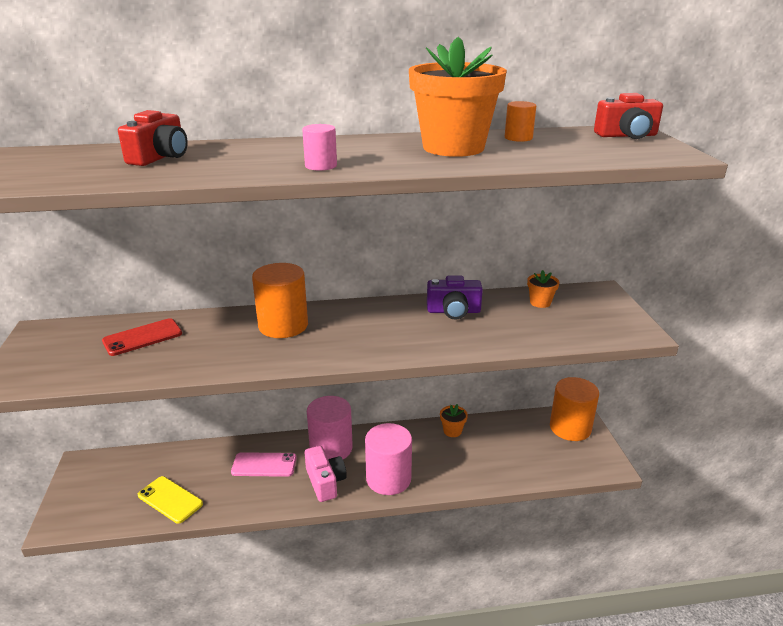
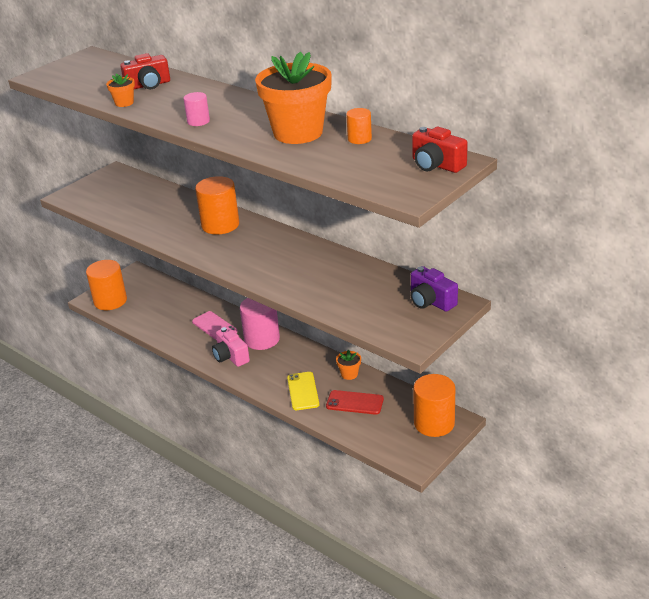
camera: 50 degrees right, 5 degrees up
red phone [102,318,182,356] -> red phone moved to [326,390,384,415]
yellow phone [138,476,203,524] -> yellow phone moved to [287,372,319,410]
pink camera [305,446,347,502] -> pink camera turned 120 degrees clockwise [212,327,250,367]
pink cylinder [365,423,412,495] -> none
purple camera [427,275,483,320] -> purple camera moved to [410,266,458,312]
orange flower pot [527,270,559,308] -> orange flower pot moved to [106,73,135,107]
none -> orange cylinder [86,260,127,310]

